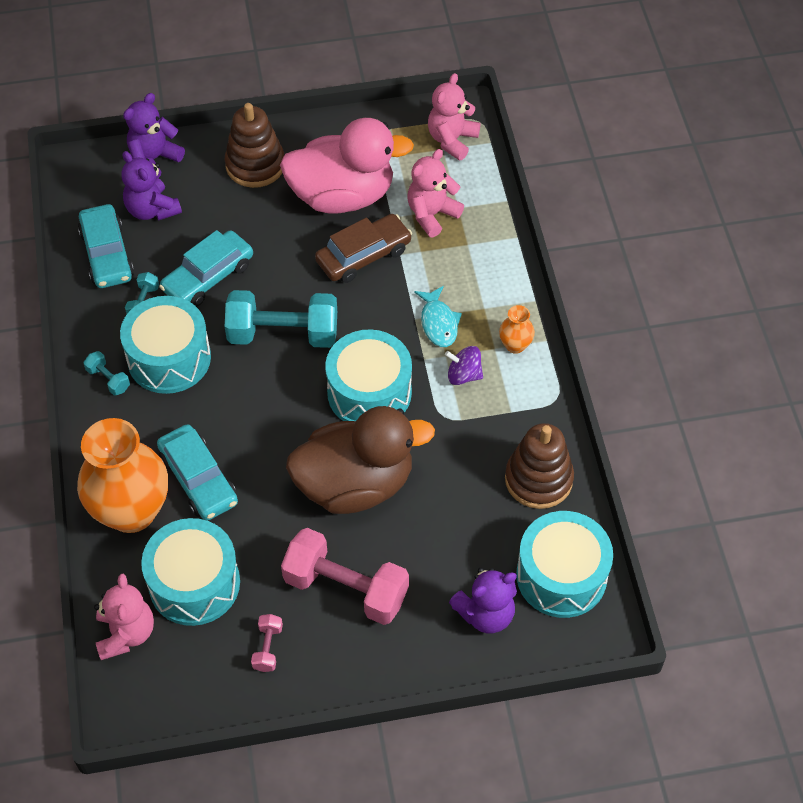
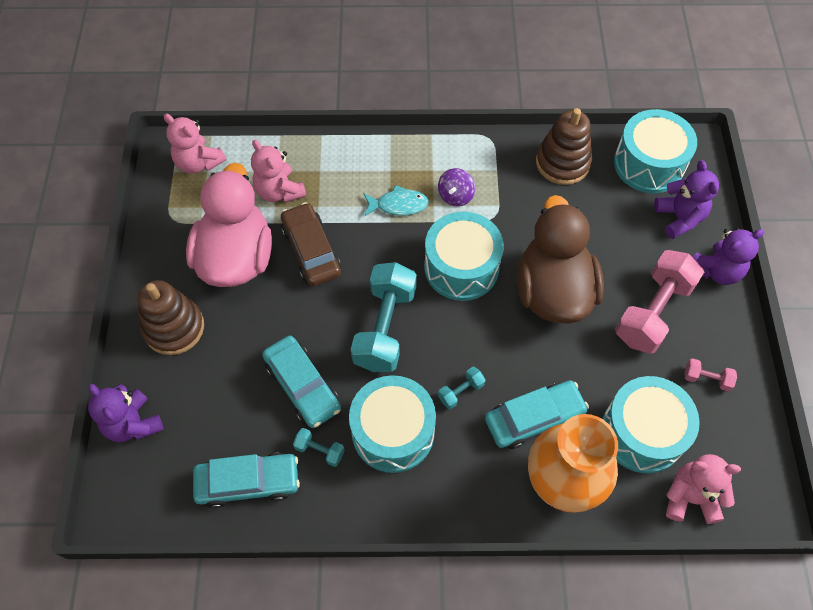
camera: 80 degrees left, 5 degrees up
turquoise dumbbell [84,351,130,396] -> turquoise dumbbell moved to [438,367,486,409]
purple teddy bear [121,151,182,221] -> purple teddy bear moved to [693,228,764,285]
orange vase [499,305,535,354] -> none

